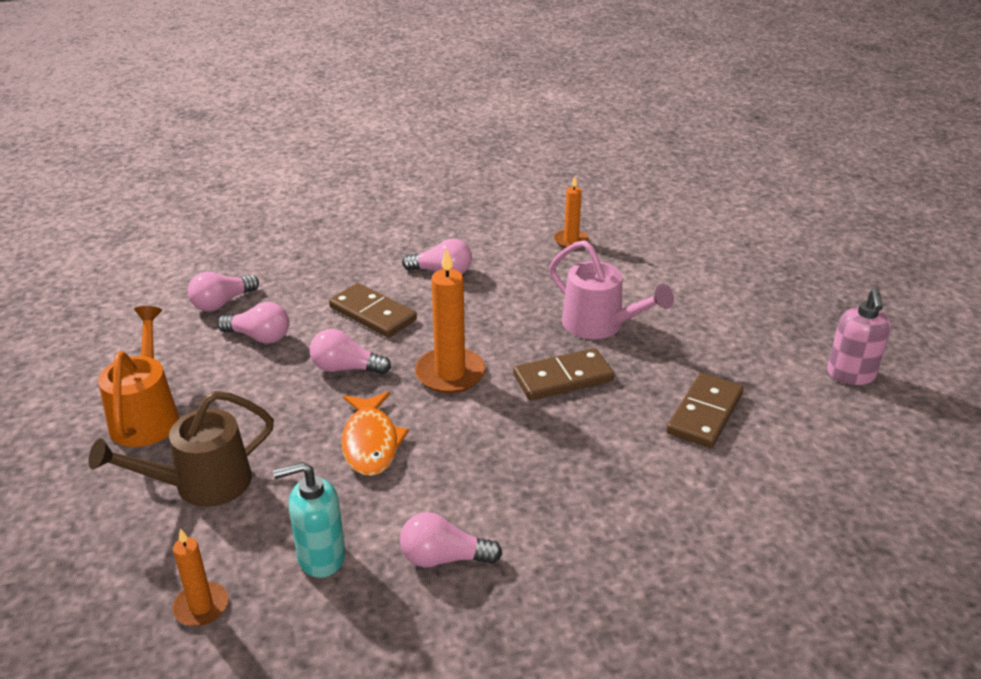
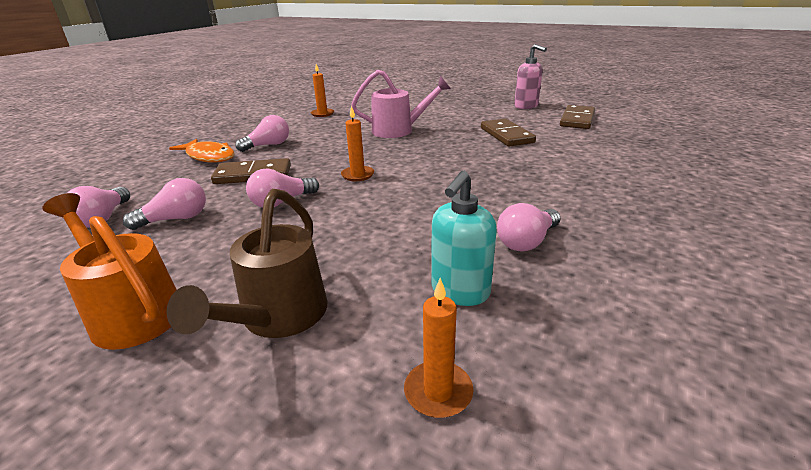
camera: 45 degrees left, 5 degrees down
orange fish [341,392,409,476] -> orange fish moved to [169,139,235,163]
orange candle [415,248,486,393] -> orange candle [341,106,374,181], size x0.60
brown domino [513,348,614,400] -> brown domino moved to [560,105,595,129]

